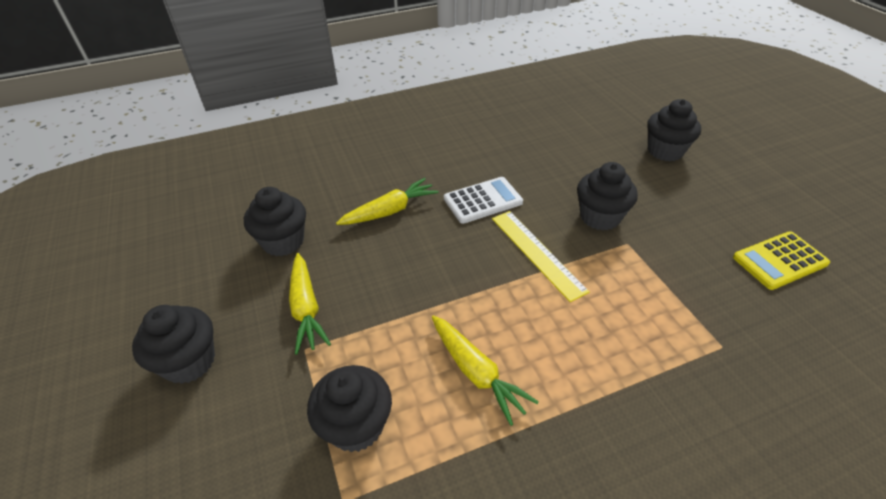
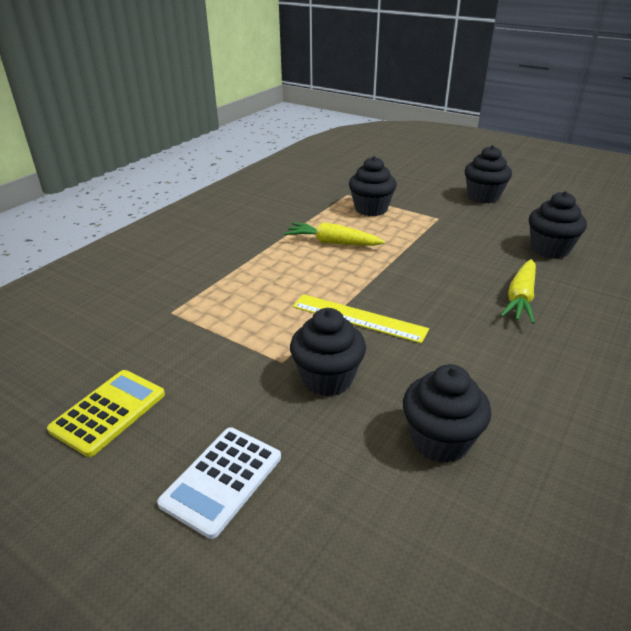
camera: 145 degrees right, 10 degrees down
yellow carrot [289,253,331,355] -> none
white calculator [444,177,523,224] -> white calculator moved to [157,427,281,539]
black cupcake [647,99,701,161] -> black cupcake moved to [403,364,491,463]

